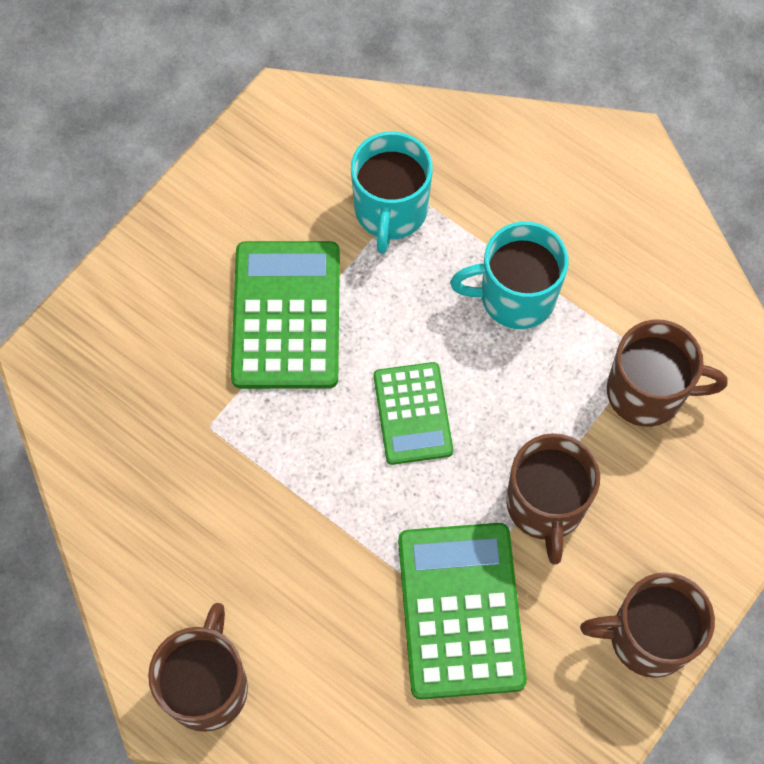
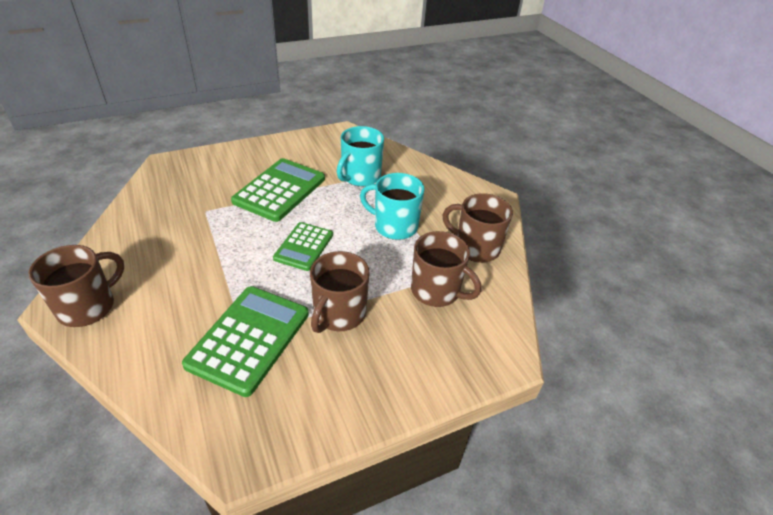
camera: 25 degrees right, 25 degrees down
brown mug [580,572,715,678] -> brown mug moved to [442,193,513,263]

